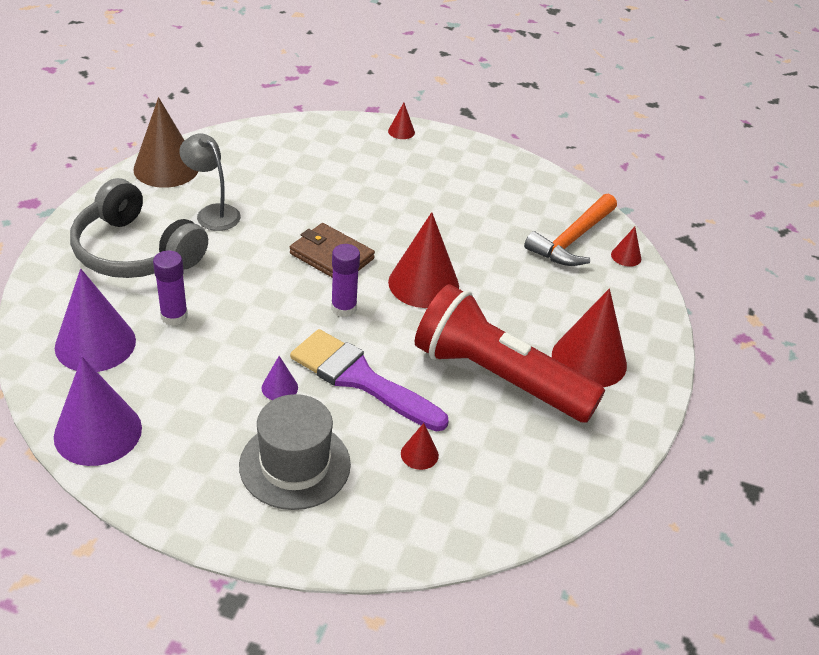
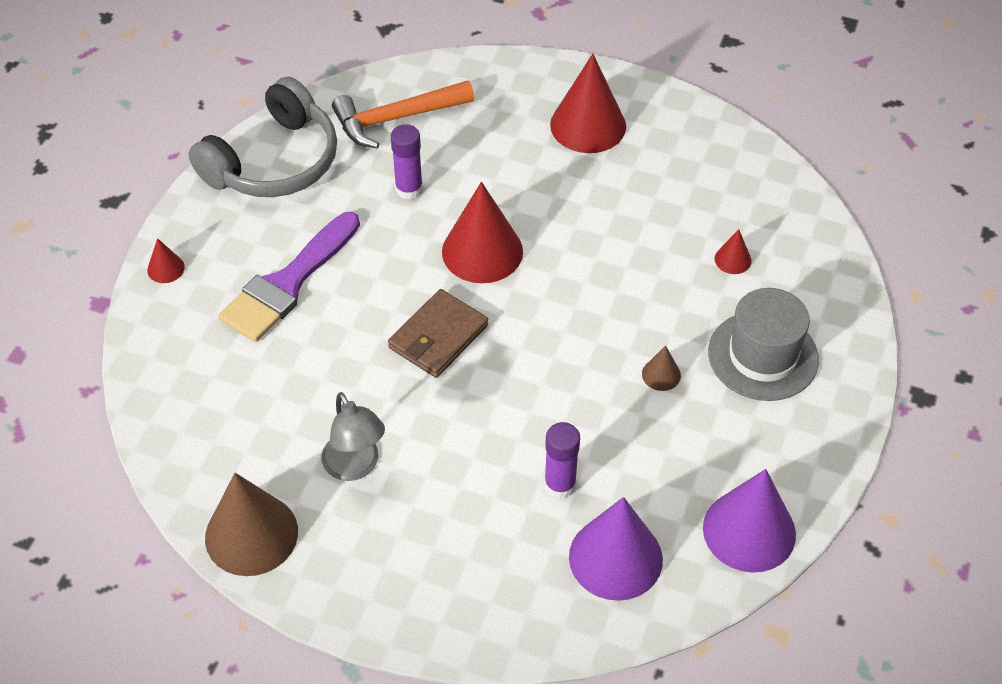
camera: 85 degrees left, 10 degrees up
grey headphones [70,178,208,278] -> grey headphones moved to [189,77,337,197]
grey lamp [179,133,241,231] -> grey lamp turned 75 degrees counterclockwise [321,392,385,481]
purple cone [262,356,298,400] -> brown cone [642,346,681,391]
purple brush [290,329,449,432] -> purple brush moved to [218,212,360,342]
purple glue stick [331,244,360,317] -> purple glue stick moved to [391,124,423,199]
red flashlight [415,284,605,423] -> none
orange hammer [524,194,617,266] -> orange hammer turned 120 degrees clockwise [332,80,474,149]
red cone [611,227,641,267] -> none

